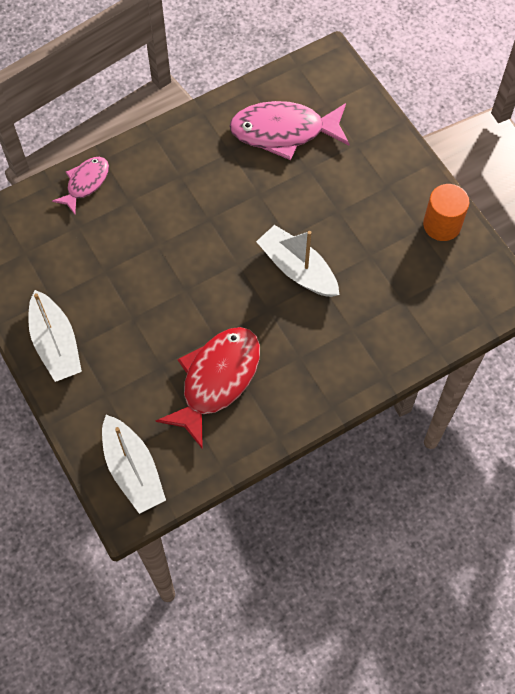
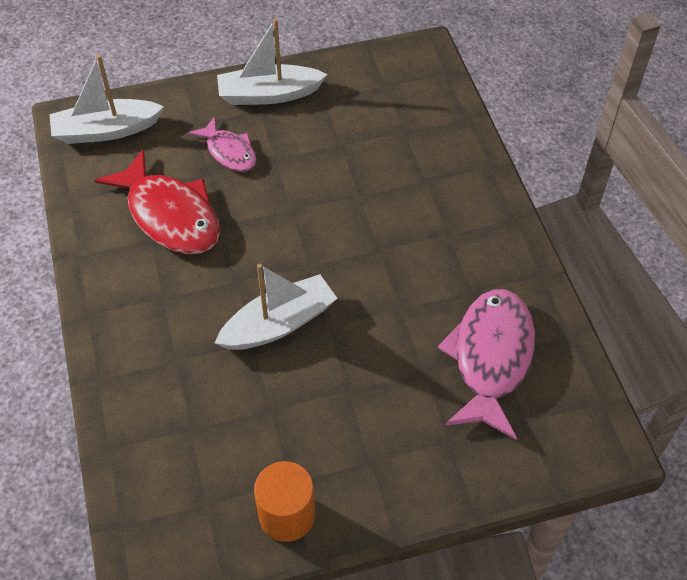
camera: 105 degrees right, 10 degrees down
pink fish [52,157,109,214] -> pink fish moved to [189,116,257,172]

